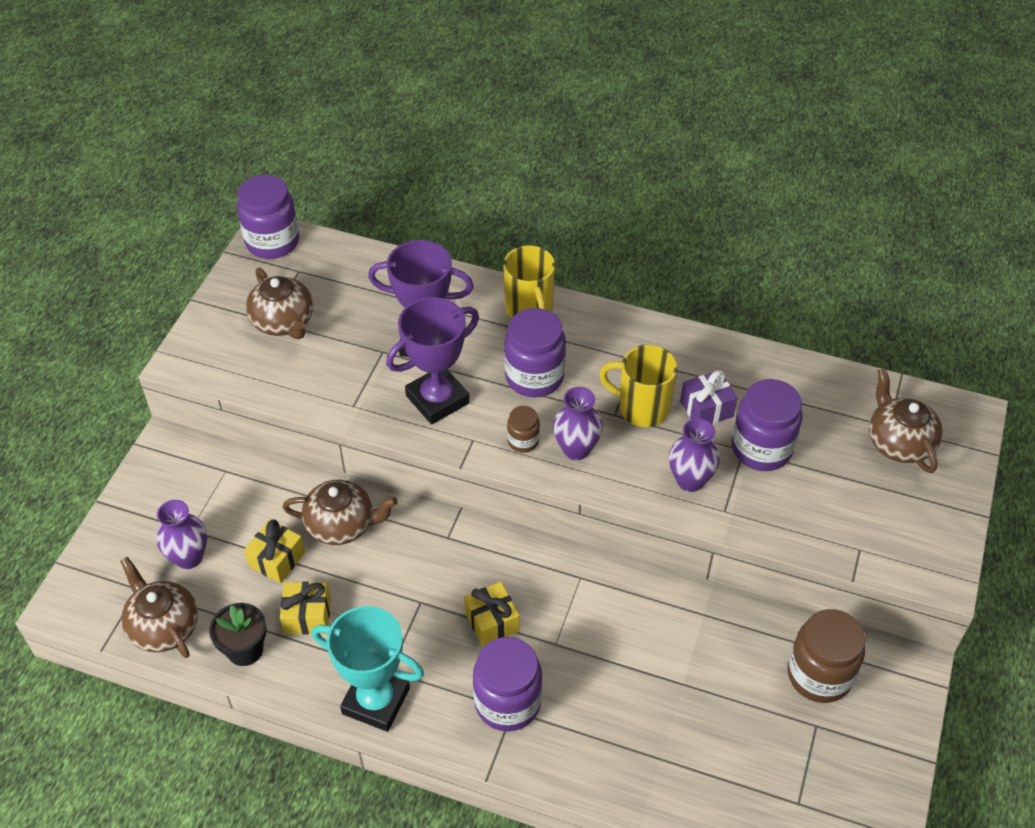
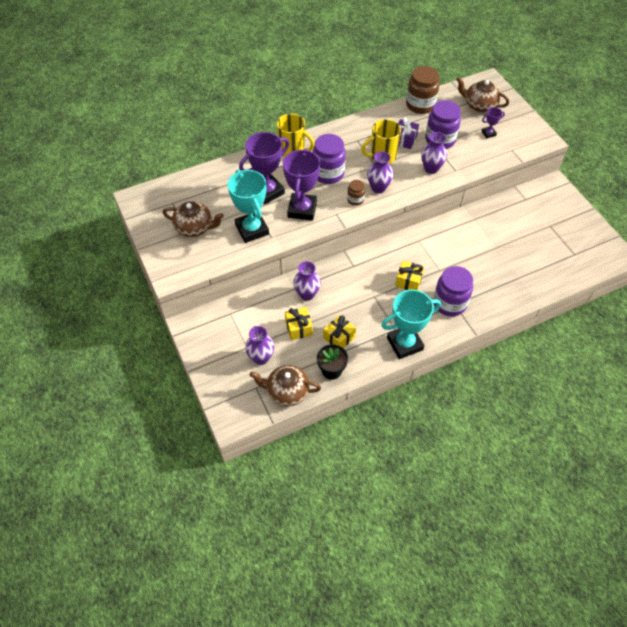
camera: 45 degrees left, 5 degrees up
purple jar [237,175,299,259] -> none
brown teapot [283,480,397,545] -> purple vase [293,261,321,301]
brown jar [788,609,865,703] -> brown jar moved to [406,66,440,114]
none -> turquoise trophy [228,170,269,243]
none -> purple trophy [482,107,505,138]

